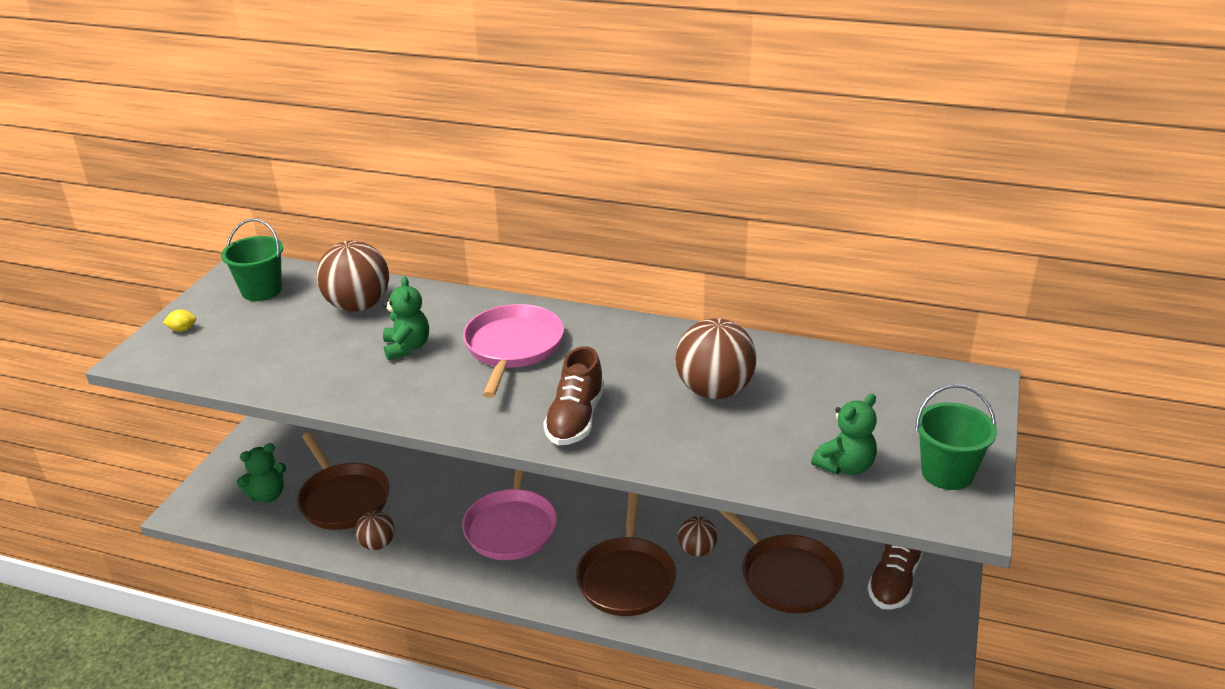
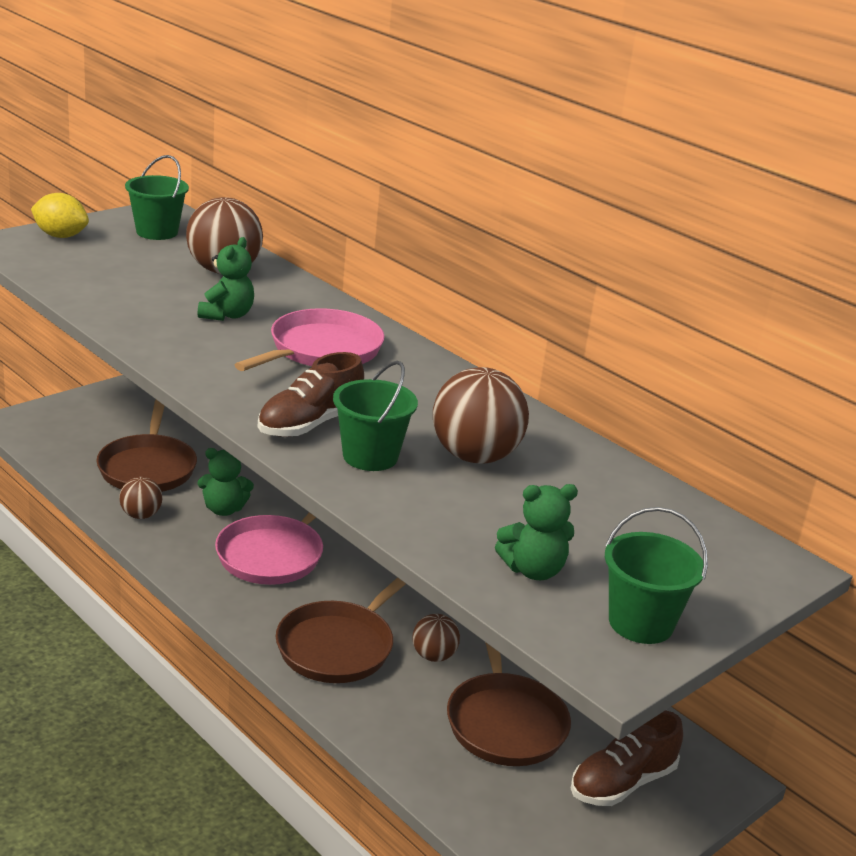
camera: 25 degrees right, 5 degrees down
yellow lemon [163,309,196,332] -> yellow lemon [31,193,89,238], size x1.96
green teddy bear [237,443,286,503] -> green teddy bear moved to [198,448,254,516]
none -> green bucket [333,361,418,471]

